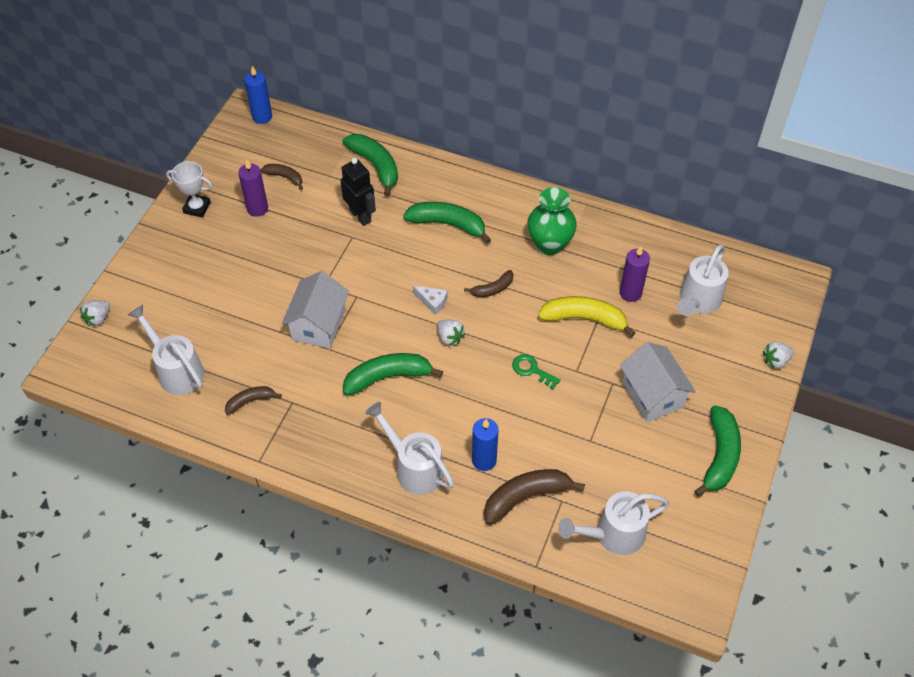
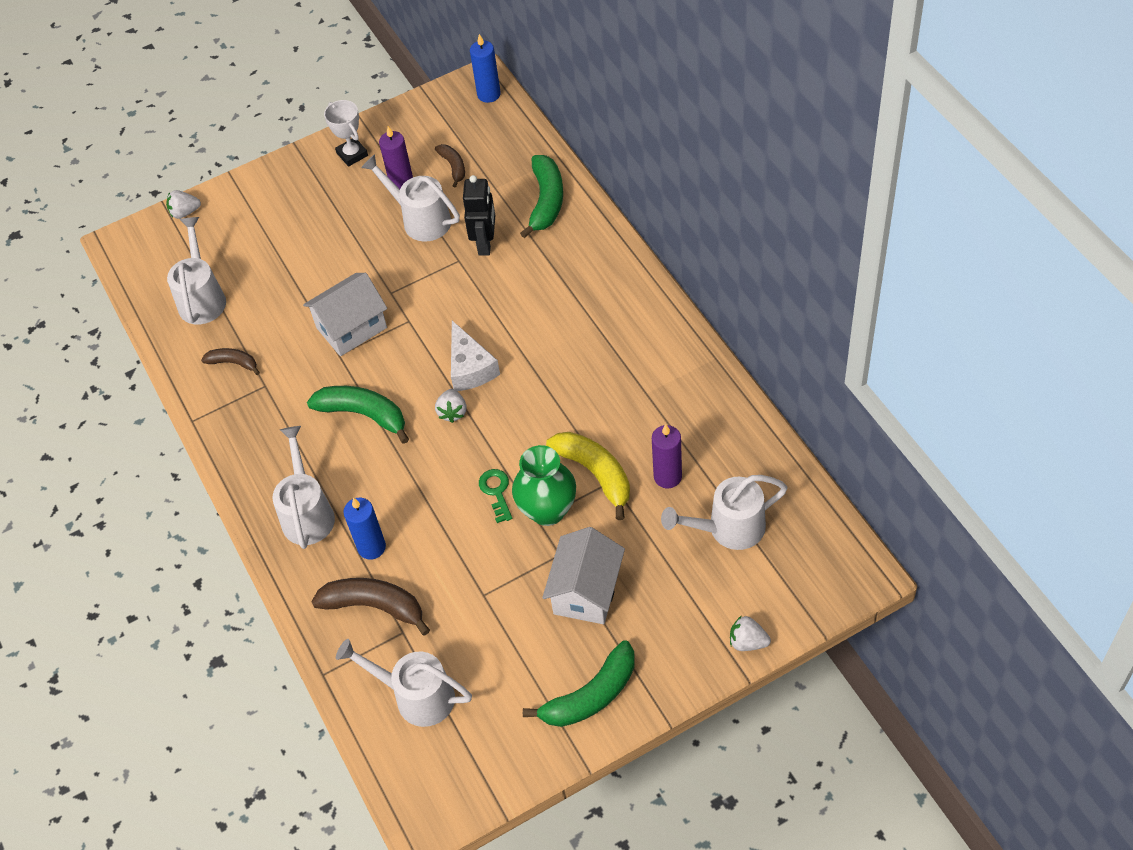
camera: 45 degrees right, 0 degrees up
green banana [403,202,491,244] -> none
white cheese [413,286,447,315] -> white cheese [451,321,500,391], size x1.69
brown banana [464,270,514,297] -> none
green vase [527,187,577,255] -> green vase moved to [512,445,576,526]
none -> white watering can [361,154,460,241]

